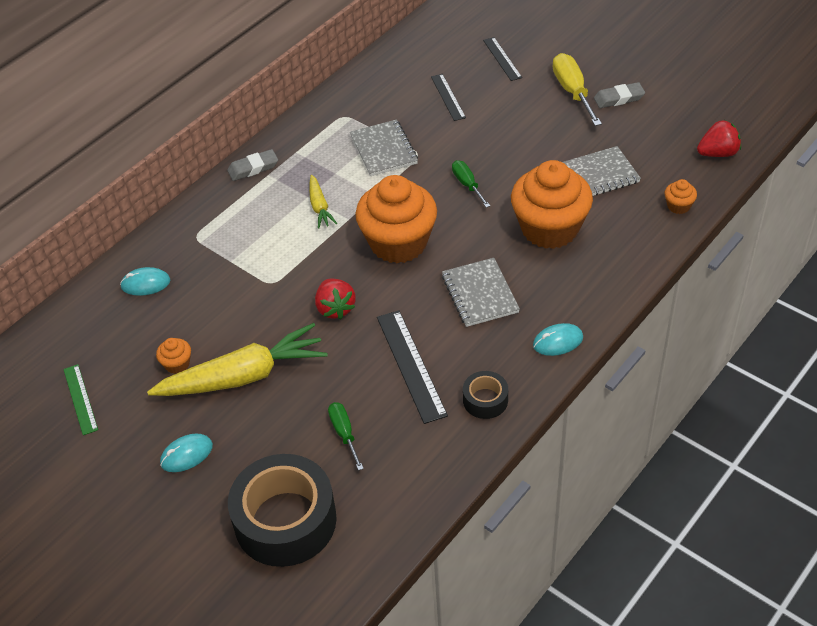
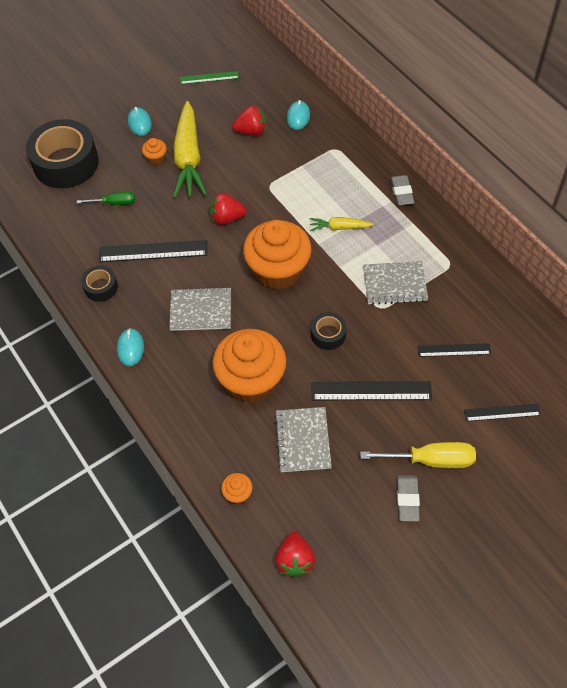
camera: 105 degrees right, 10 degrees up
orange cupcake [156,338,191,374] -> orange cupcake moved to [142,138,167,165]
green screwdriver [452,160,490,208] -> black tape [311,312,346,350]
none -> red strawberry [232,106,266,136]
none -> black ruler [312,381,432,400]

